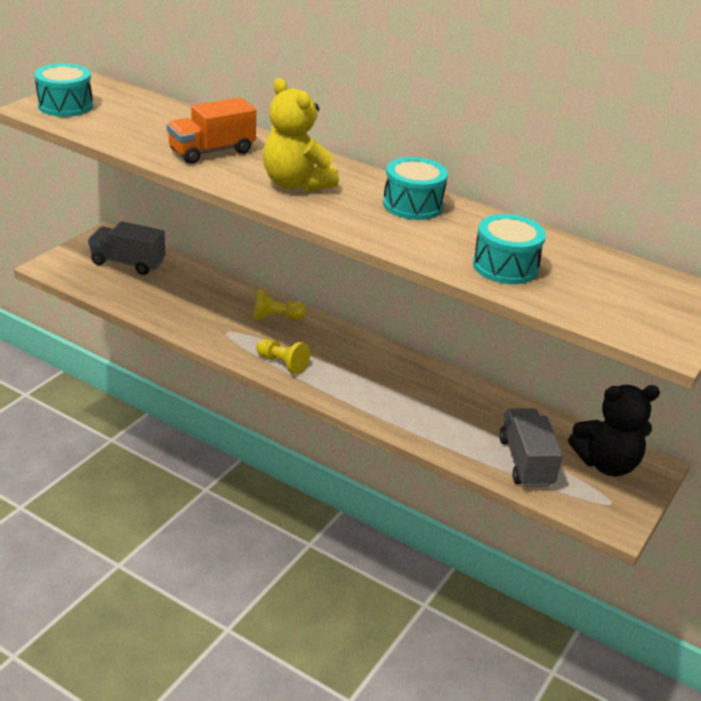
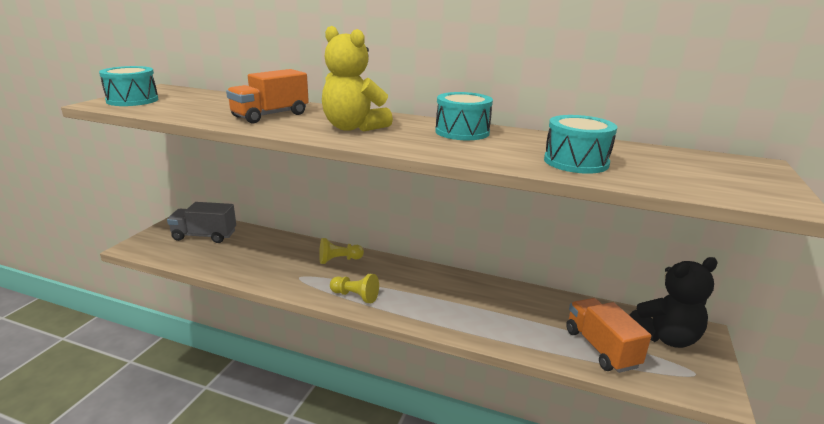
camera: 10 degrees left, 10 degrees down
grey truck [499,408,563,487] -> orange truck [566,298,652,373]

